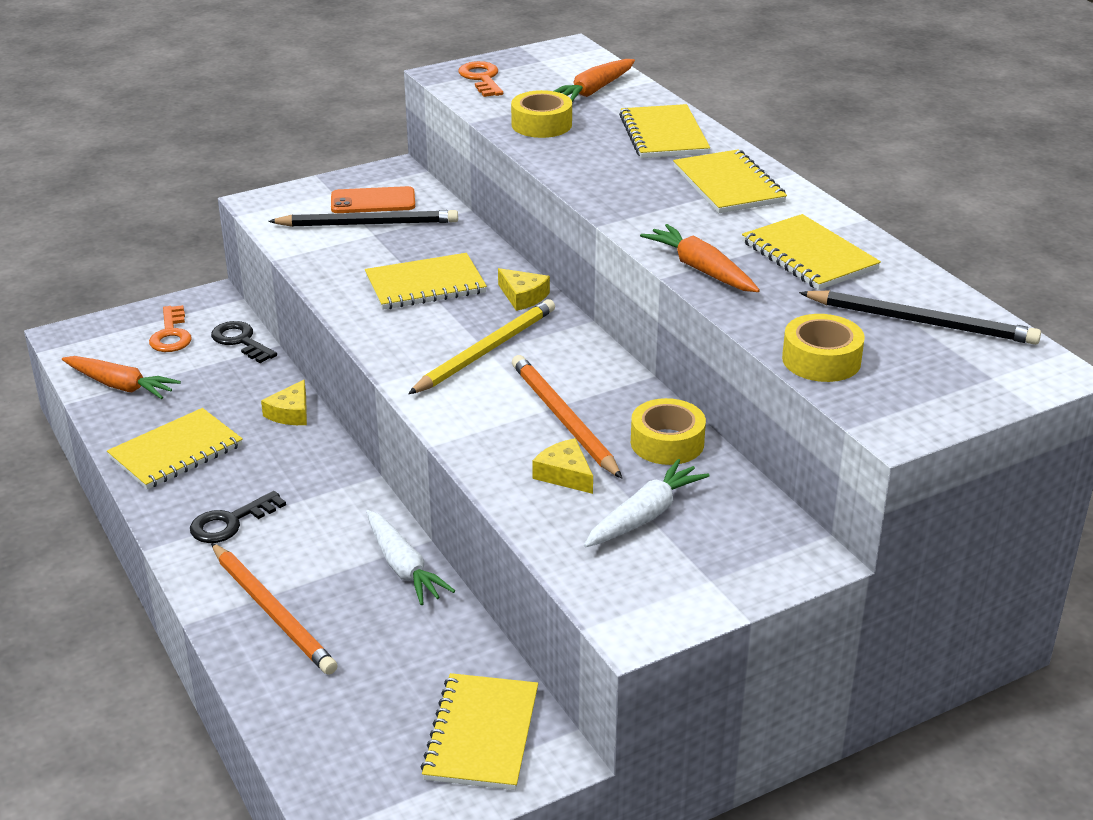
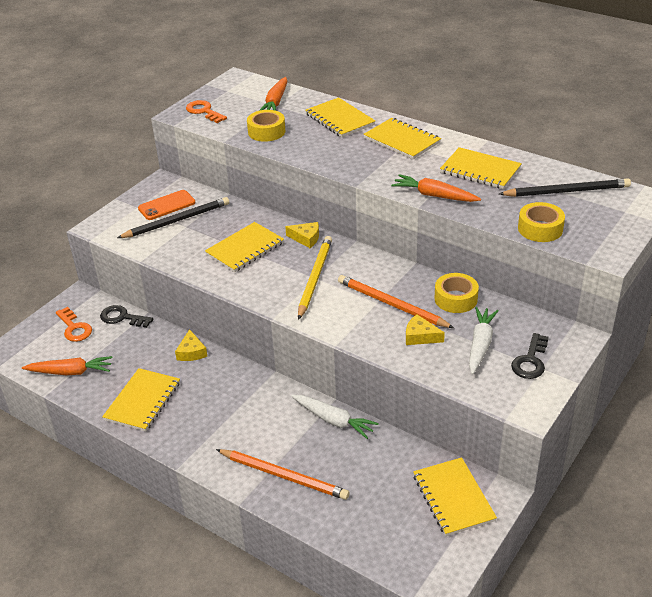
camera: 25 degrees left, 5 degrees up
black key [190,491,286,543] -> black key moved to [511,333,549,379]

